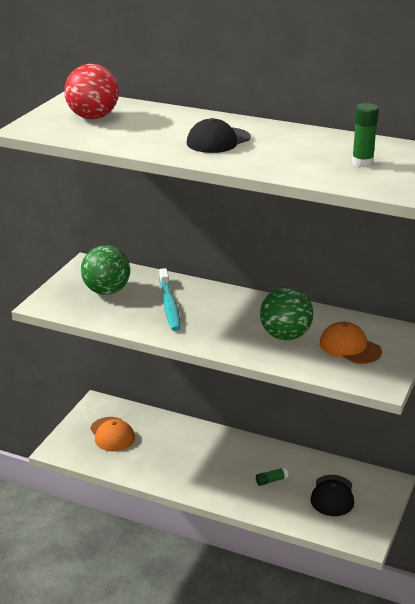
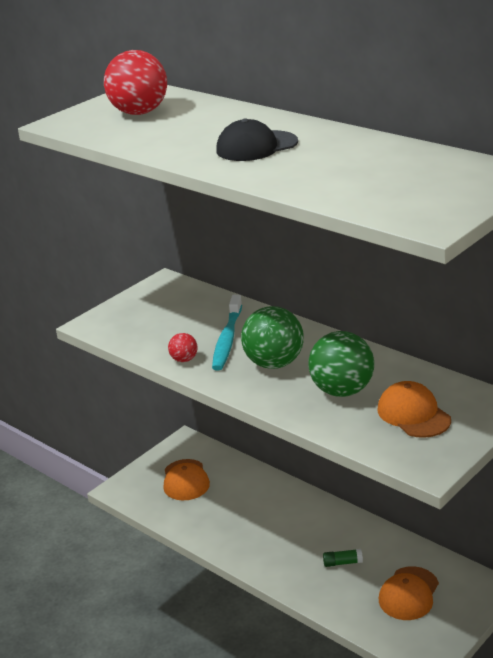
camera: 20 degrees right, 0 degrees up
green ball [81,245,130,295] -> green ball moved to [241,306,304,369]
black cap [310,475,354,516] -> orange cap [379,566,439,620]
green glue stick [352,103,379,167] -> none
none -> red ball [168,333,198,362]

